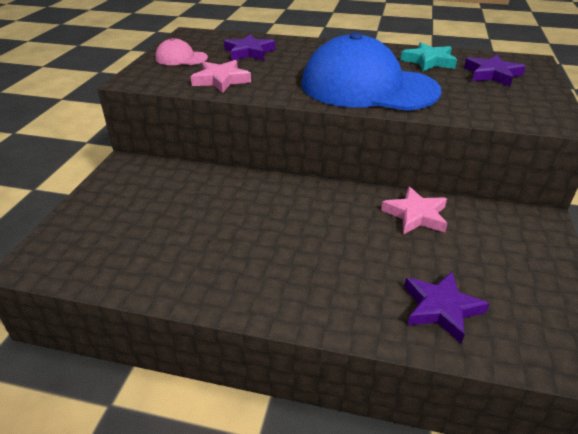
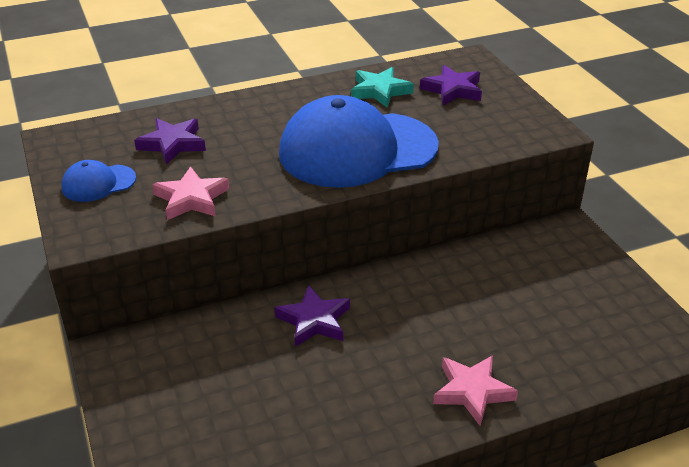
camera: 35 degrees left, 0 degrees up
pink cap [155,38,208,65] -> blue cap [61,160,136,202]
pink star [381,186,448,235] -> pink star moved to [433,355,518,426]
purple star [404,272,490,343] -> purple star moved to [275,286,350,347]

